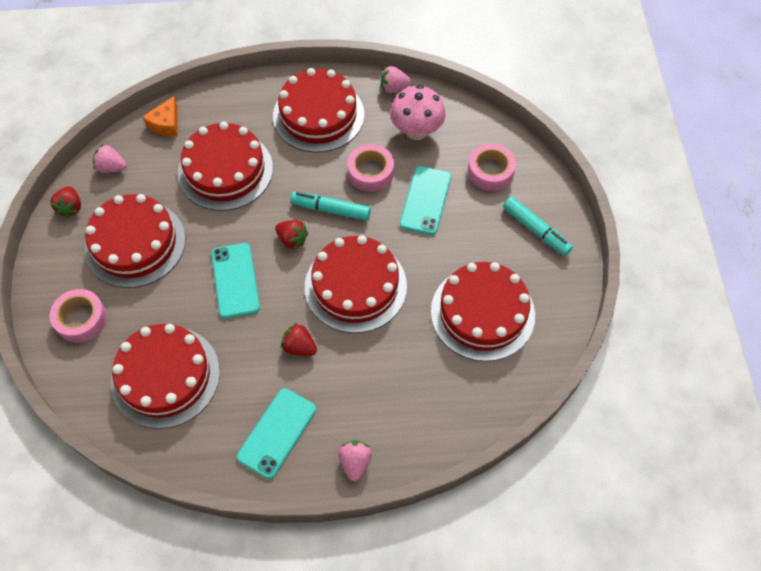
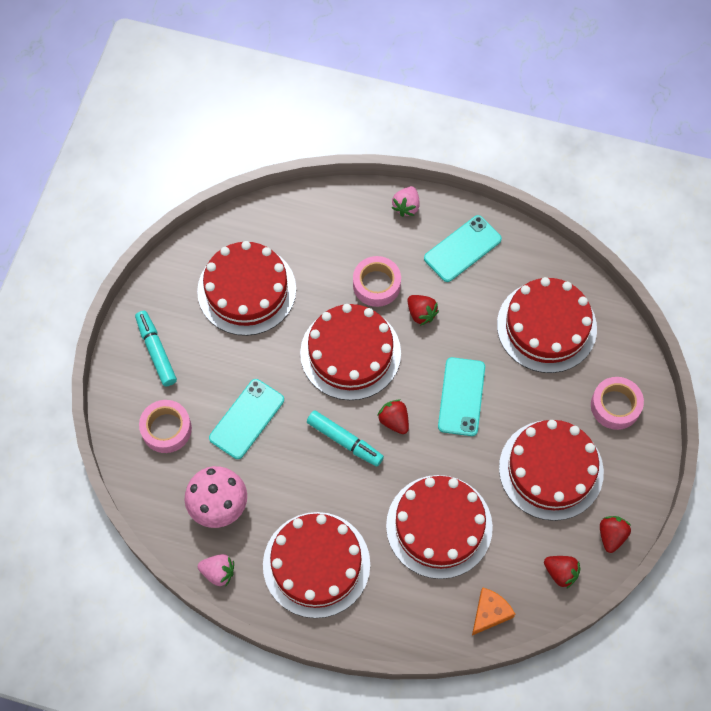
camera: 160 degrees left, 5 degrees up
pink strawberry [93,144,127,173] -> red strawberry [544,556,581,589]
pink tape [347,144,394,192] -> pink tape moved to [353,256,401,307]

